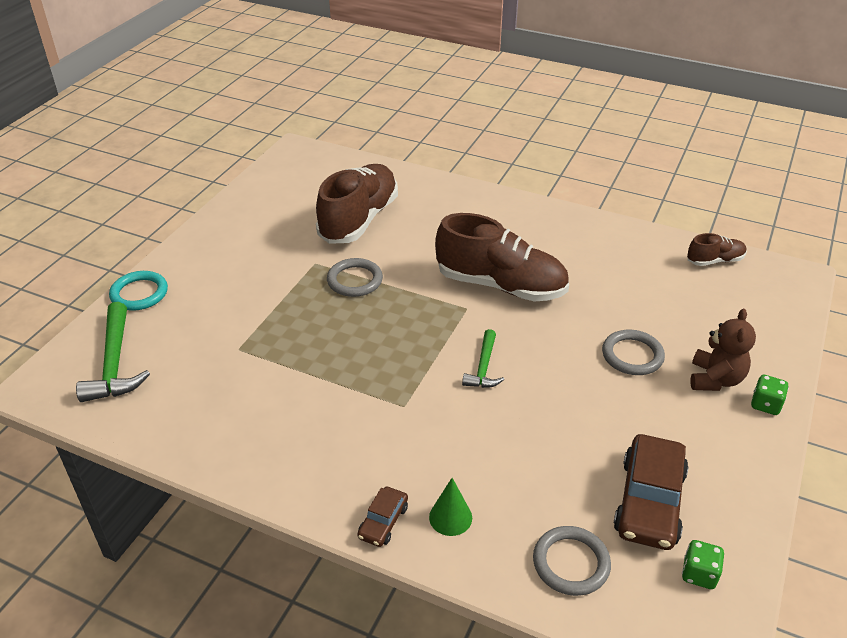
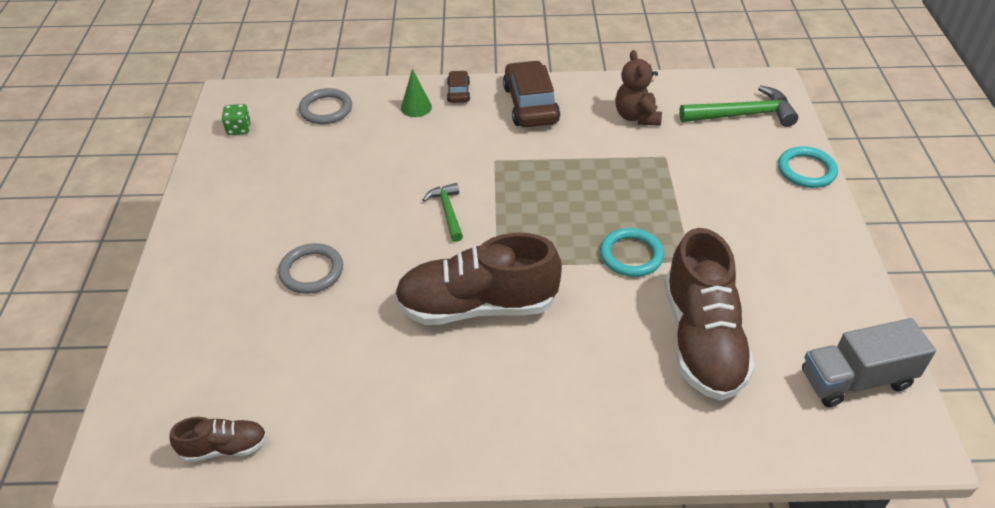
camera: 155 degrees right, 5 degrees up
green hammer [76,302,150,402] -> green hammer turned 120 degrees clockwise [679,85,798,127]
grey ring [327,258,383,297] -> turquoise ring [600,228,664,277]
brown car [614,434,688,550] -> brown car moved to [503,61,560,127]
brown shoe [687,233,747,266] -> brown shoe turned 150 degrees counterclockwise [169,417,267,462]
brown teddy bear [690,309,756,391] -> brown teddy bear moved to [615,50,662,126]
green dice [751,375,789,415] -> none
none -> grey truck [802,318,936,407]

